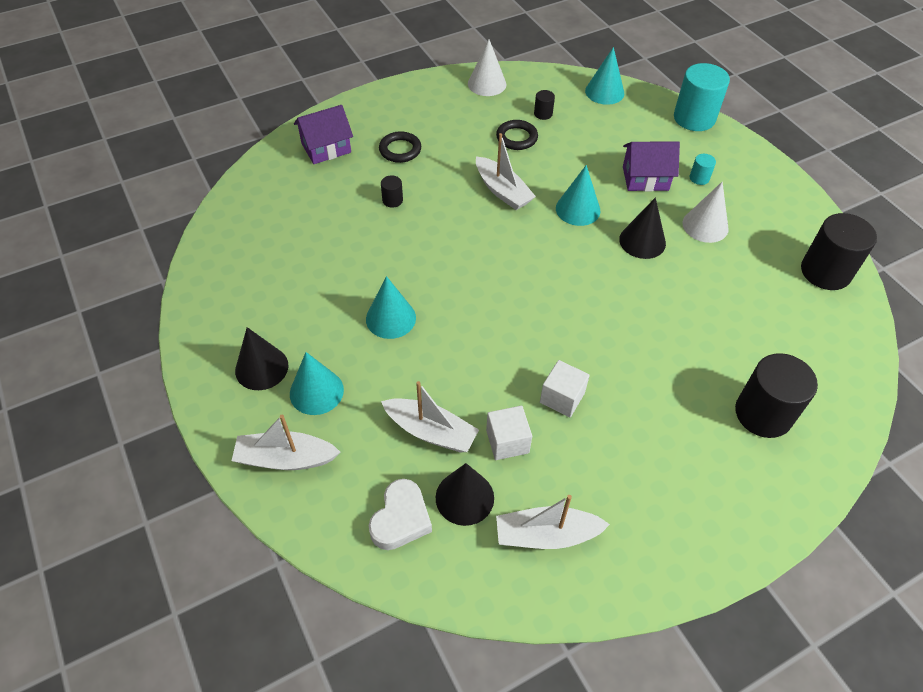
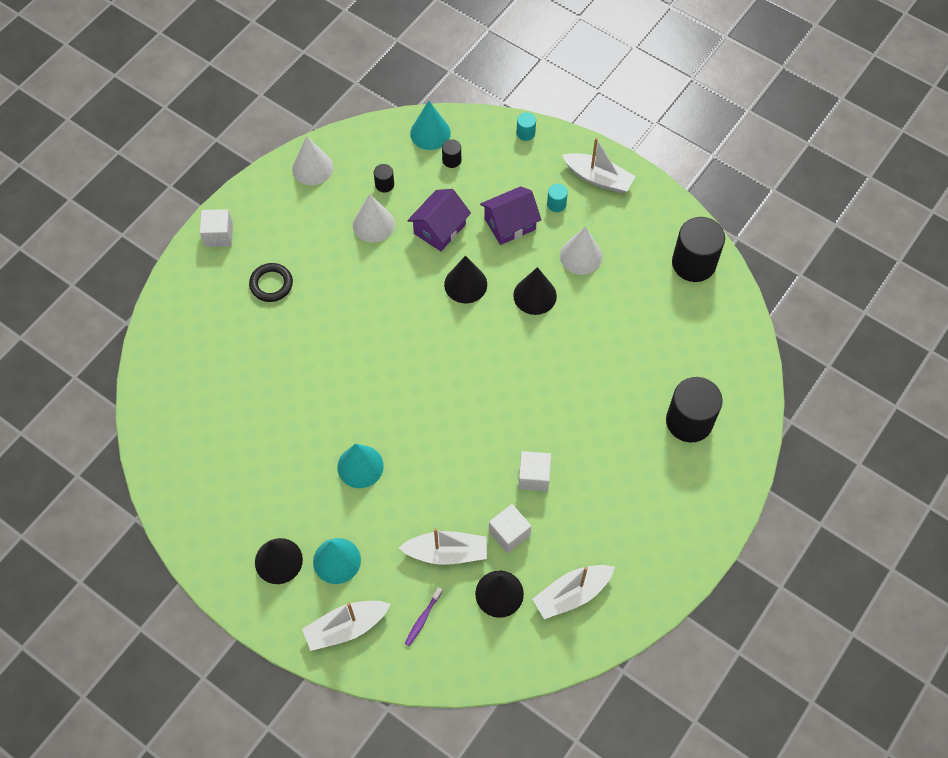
camera: 25 degrees left, 10 degrees up
purple house [294,105,353,164] -> purple house moved to [407,189,471,251]
white heart [369,479,432,550] -> none
black cylinder [381,175,403,208] -> black cylinder moved to [442,139,461,168]
white boat [476,133,536,210] -> white boat moved to [562,137,635,193]
black ring [496,120,538,150] -> white cone [353,194,395,243]
turquoise cone [556,165,601,226] -> black cone [444,256,487,303]
turquoise cylinder [674,63,730,131] -> turquoise cylinder [517,112,536,141], size x0.45
none -> white cube [200,209,233,247]
none -> purple toothbrush [405,587,442,646]

